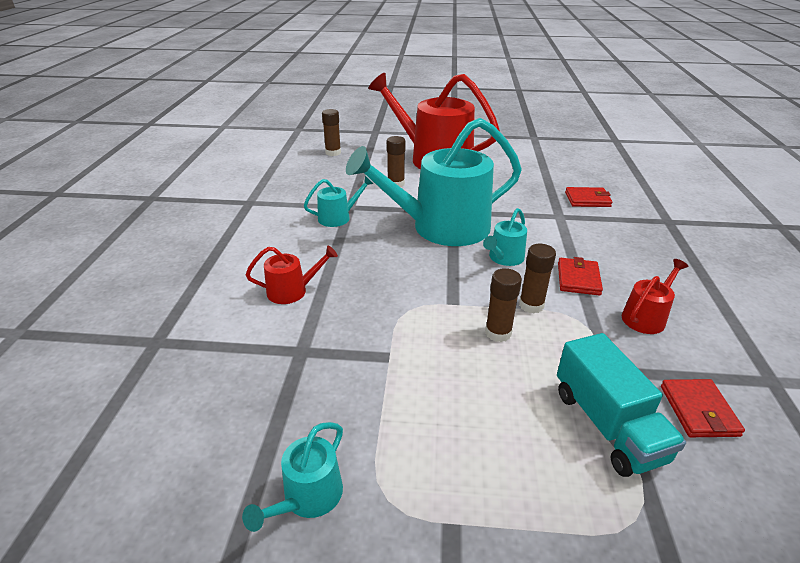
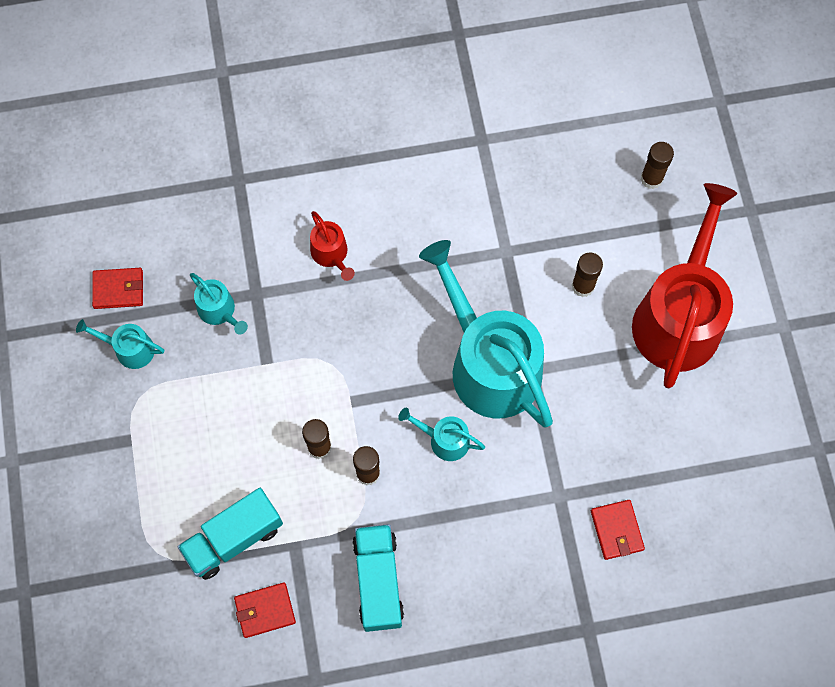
camera: 75 degrees right, 35 degrees up
turquoise watering can [304,176,374,227] -> turquoise watering can moved to [190,273,248,335]
red wallet [558,257,603,296] -> red wallet moved to [92,268,143,309]
red watering can [622,259,688,334] -> turquoise truck [352,524,404,632]

